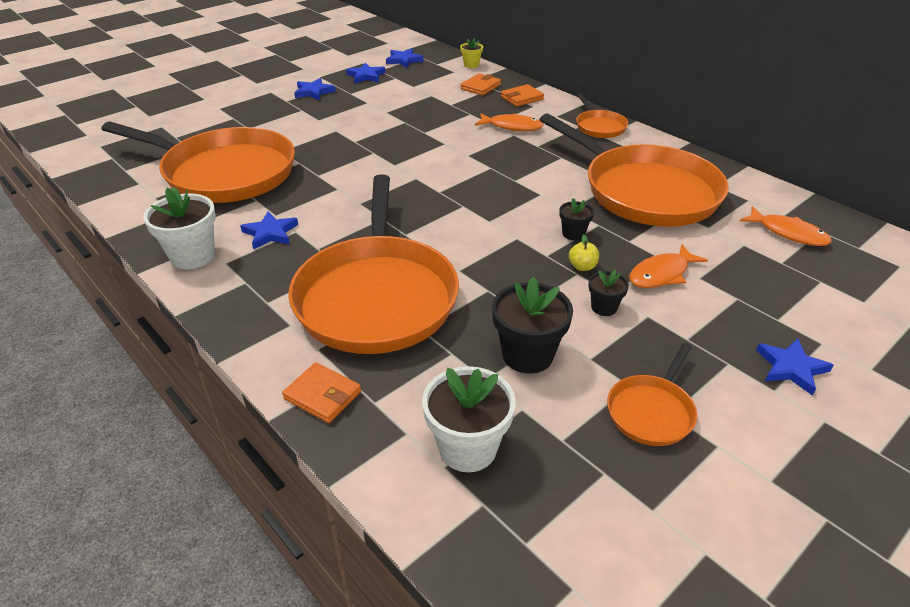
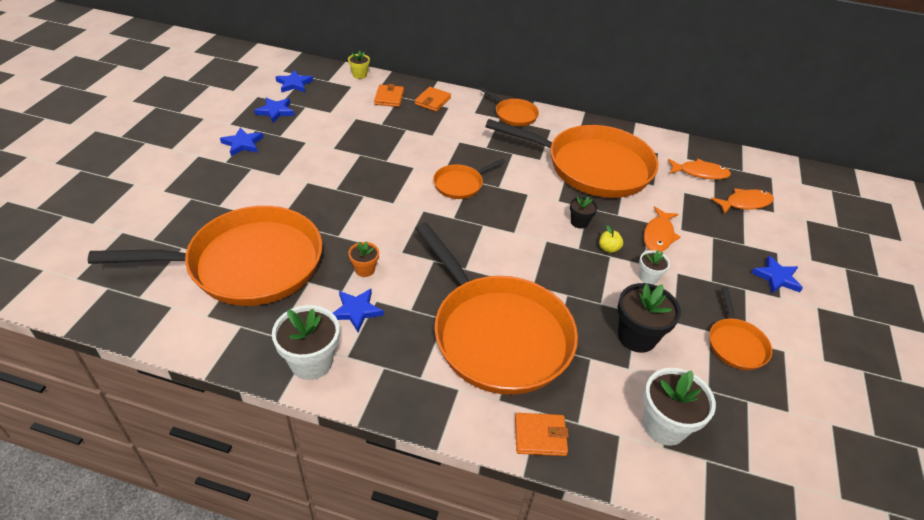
camera: 35 degrees left, 5 degrees up
orange fish [475,113,544,131] -> orange fish moved to [711,188,774,214]
black flower pot [589,270,629,316] -> white flower pot [639,250,670,284]
none -> orange flower pot [348,241,379,277]
none -> orange pan [433,159,505,199]

